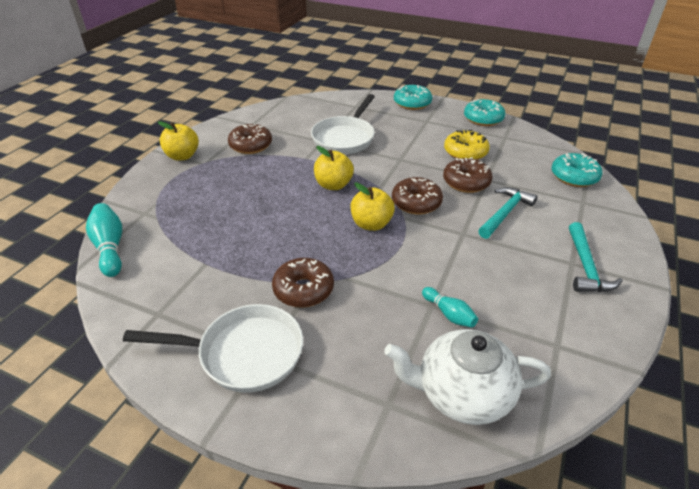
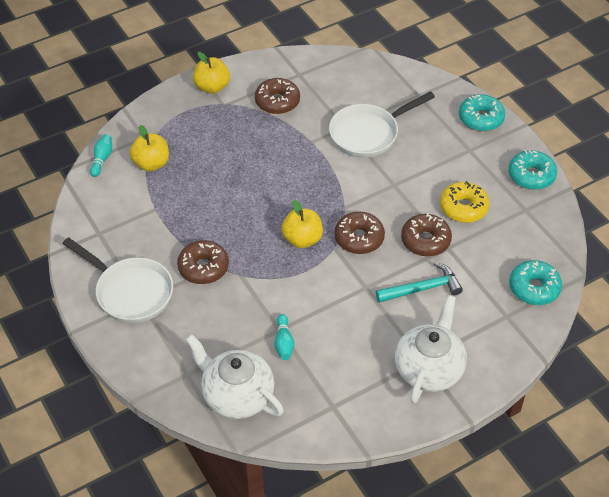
camera: 35 degrees right, 10 degrees up
turquoise bowling pin [86,203,122,277] -> turquoise bowling pin [90,134,112,177], size x0.63
yellow apple [314,146,354,190] -> yellow apple moved to [130,125,169,171]
turquoise hammer [569,222,623,292] -> white teapot [395,295,467,403]

